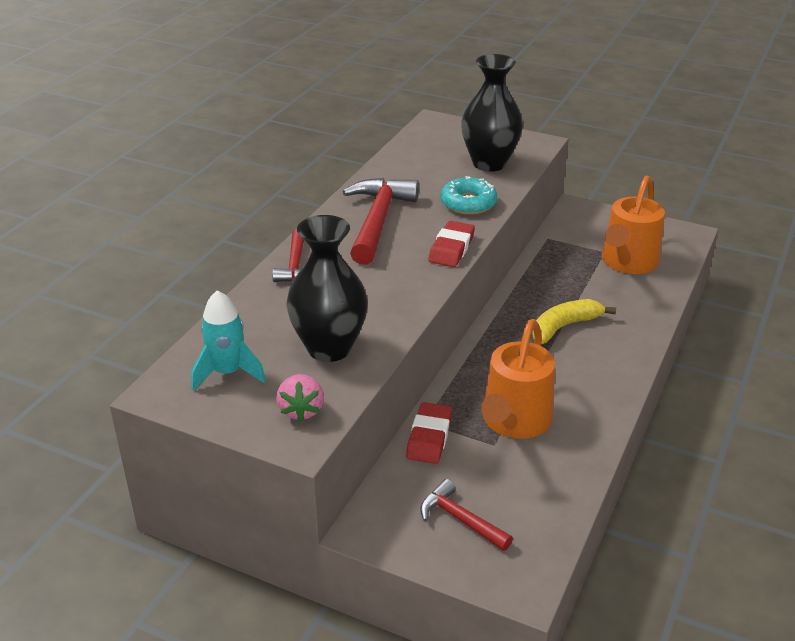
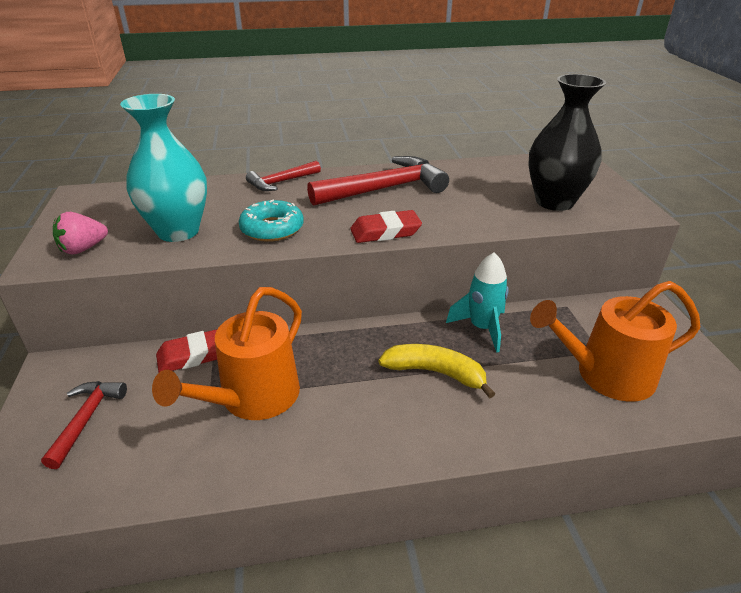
camera: 55 degrees right, 0 degrees up
turquoise rocket [191,290,266,391] -> turquoise rocket moved to [446,253,509,353]
black vase [286,215,368,362] -> turquoise vase [120,94,207,242]
turquoise donut [441,176,498,215] -> turquoise donut moved to [238,199,304,242]
orange watering can [481,319,555,439] -> orange watering can turned 45 degrees counterclockwise [152,287,302,420]

